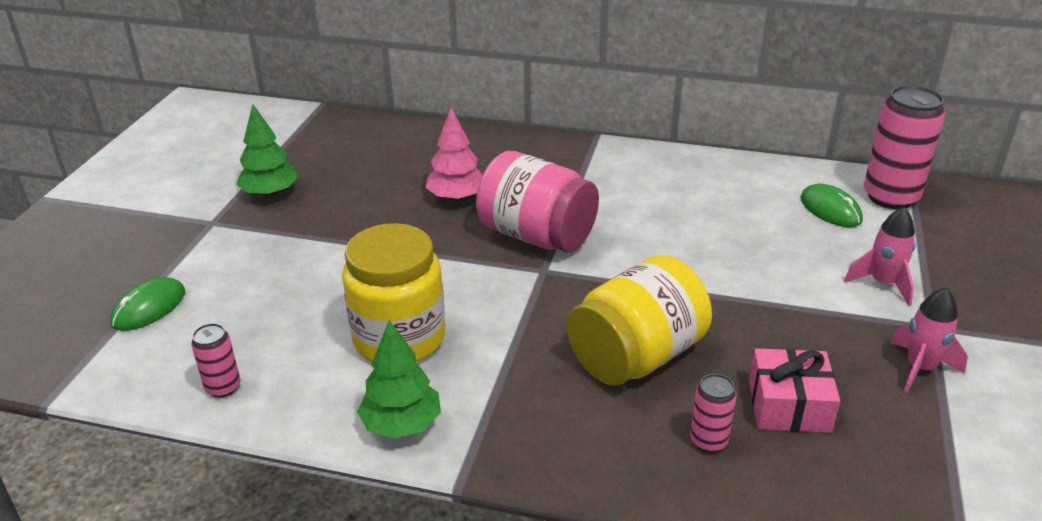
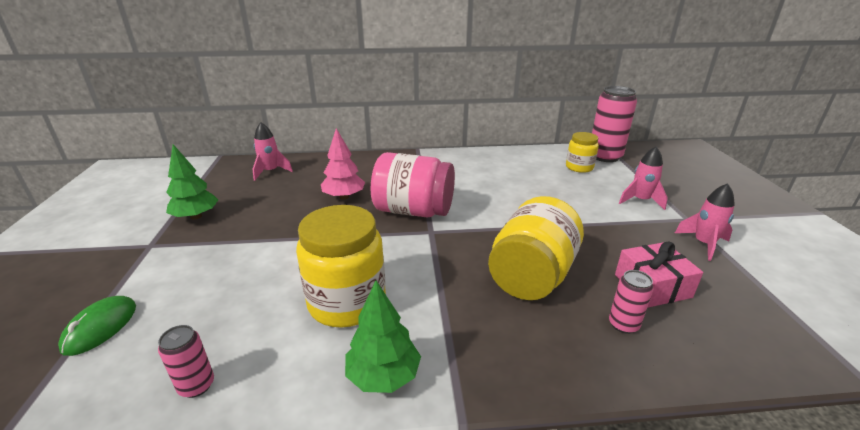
camera: 20 degrees left, 5 degrees down
green mouse [801,184,863,227] -> yellow jar [566,132,599,173]
none -> pink rocket [253,122,293,181]

